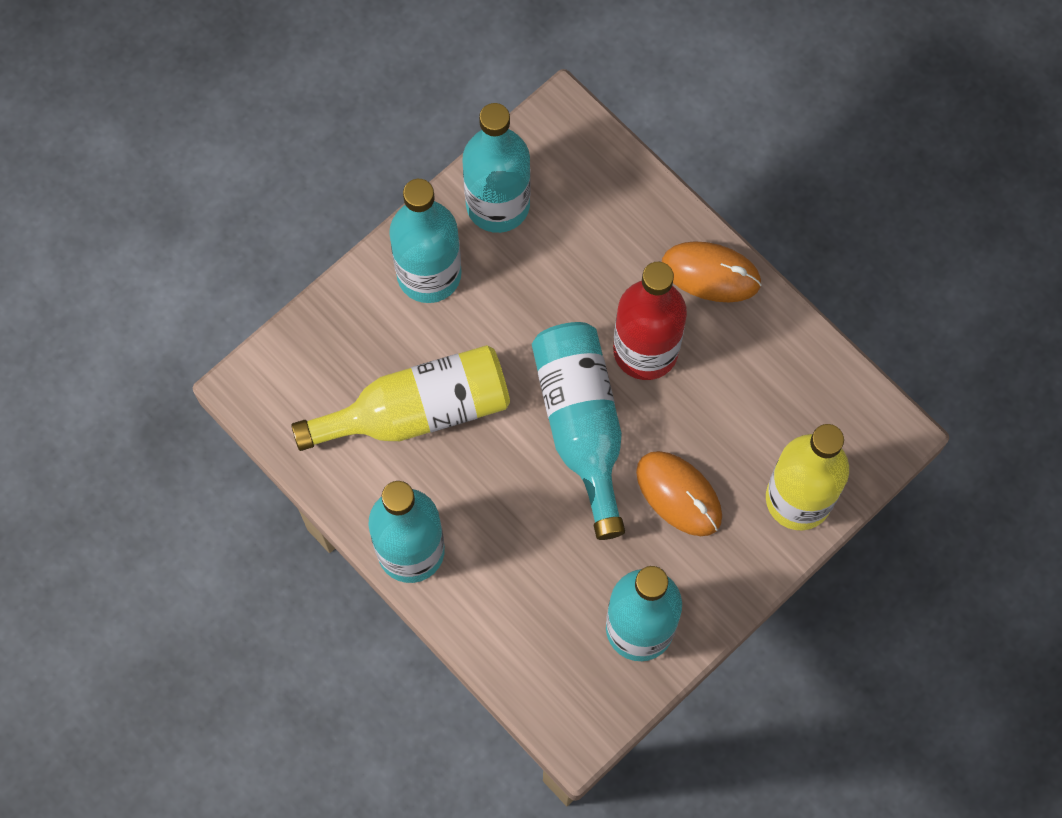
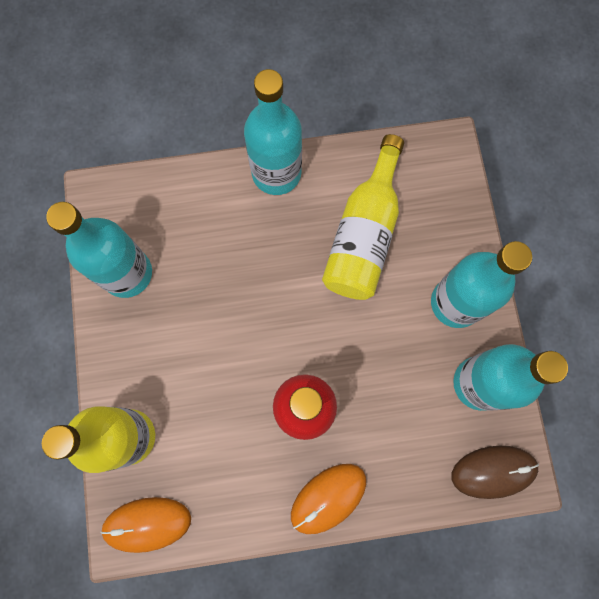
camera: 125 degrees right, 5 degrees up
turquoise bottle [532,322,625,540] -> none
orange mouse [636,451,722,536] -> orange mouse moved to [101,497,191,553]
none -> brown mouse [452,446,539,499]

